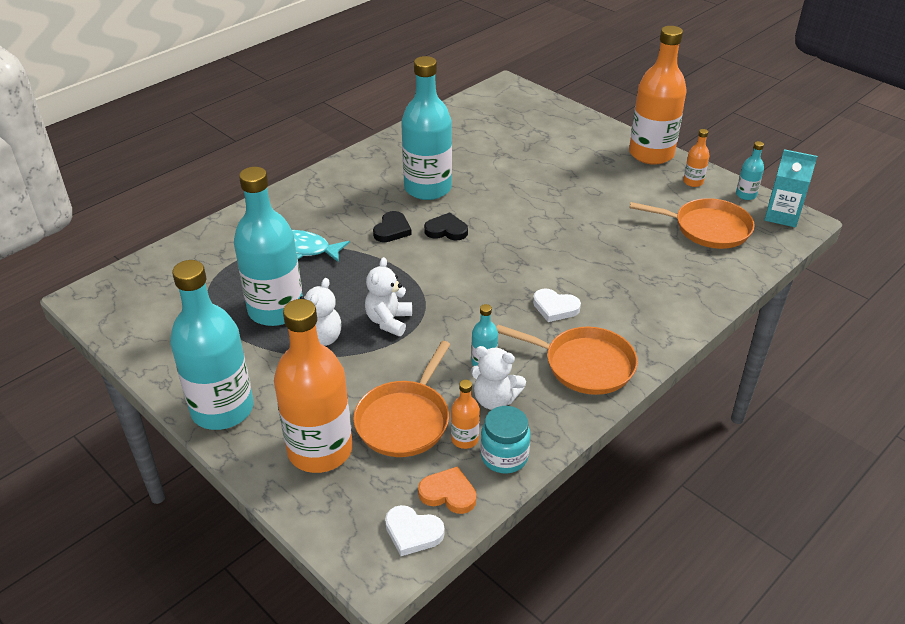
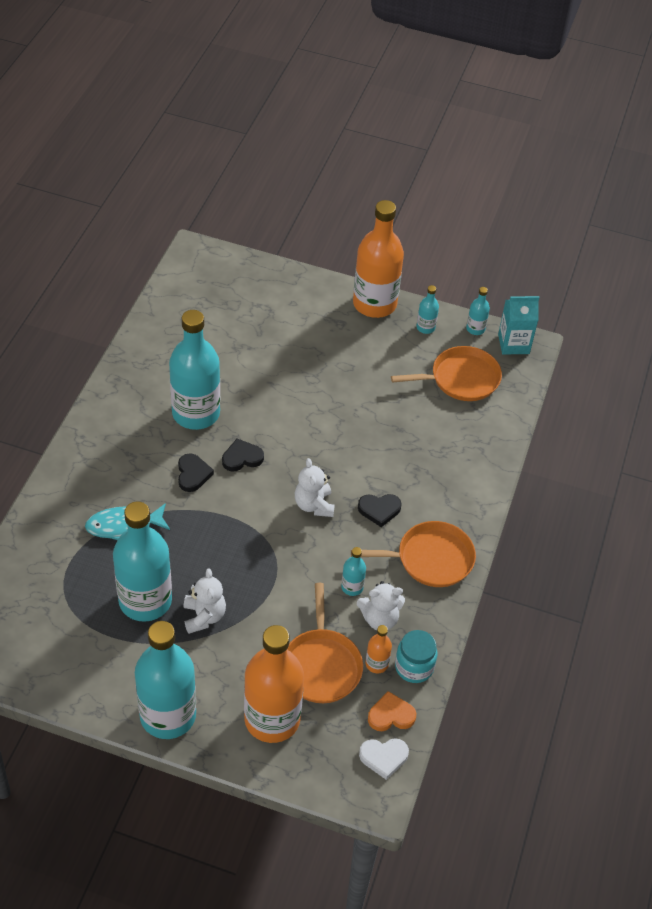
camera: 30 degrees left, 10 degrees up
white teddy bear [365,257,412,336] -> white teddy bear moved to [295,458,335,517]
white heart [533,288,581,322] -> black heart [358,494,402,527]
orange bottle [683,129,709,187] -> turquoise bottle [416,285,439,334]

